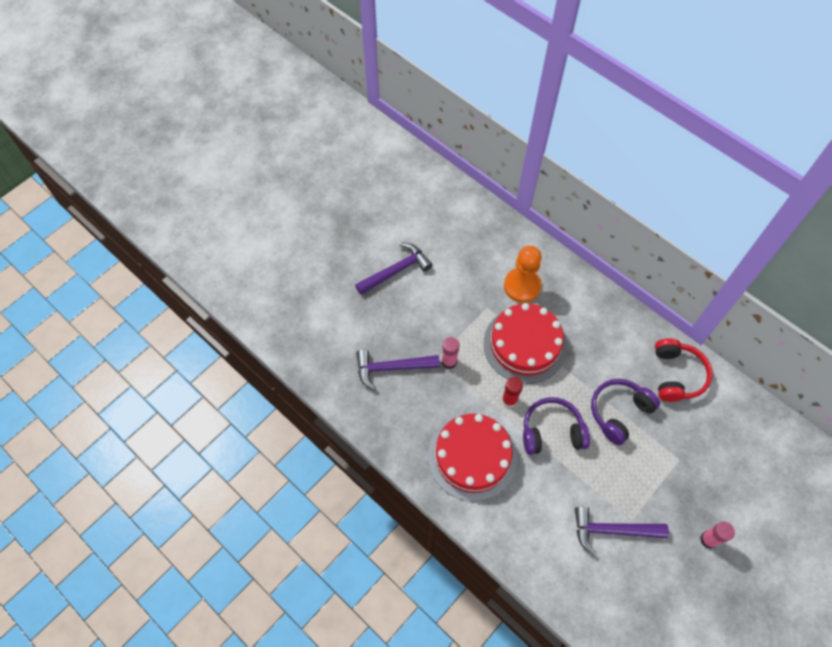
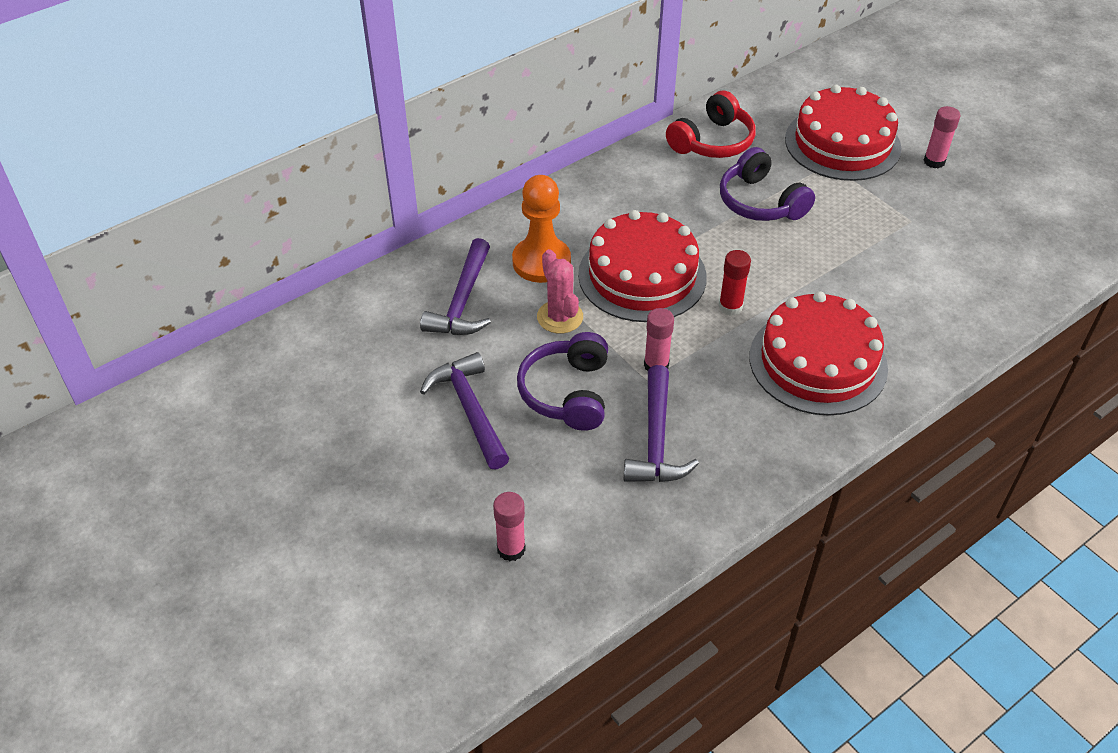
camera: 80 degrees left, 15 degrees down
purple headphones [523,397,590,455] -> purple headphones moved to [517,332,608,431]
purple hammer [575,507,669,556] -> purple hammer moved to [420,238,491,335]
red headphones [655,339,713,402] -> red headphones turned 120 degrees clockwise [666,91,755,158]
none -> pink glue stick [493,492,526,561]
none -> pink cactus [537,249,583,334]
none -> red cake [785,85,902,181]

